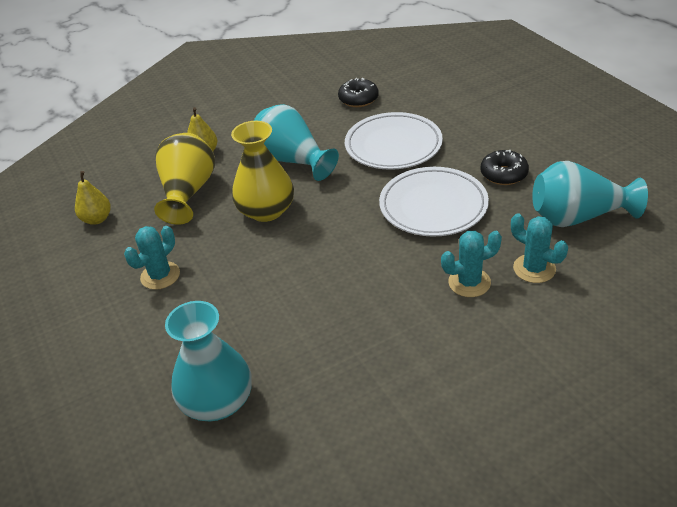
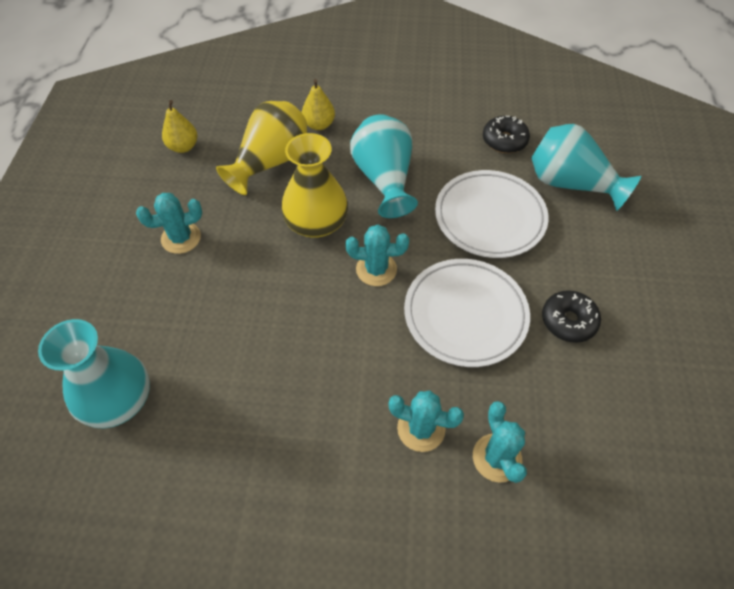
camera: 30 degrees right, 15 degrees up
turquoise vase [532,161,648,227] -> turquoise vase moved to [531,124,641,211]
none -> turquoise cactus [345,225,409,286]

